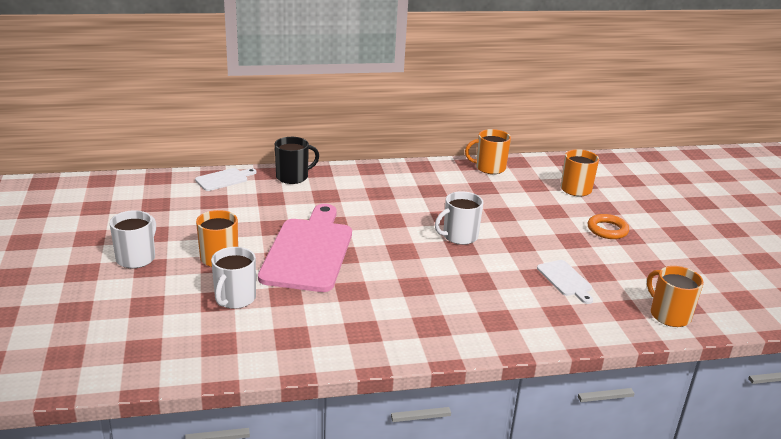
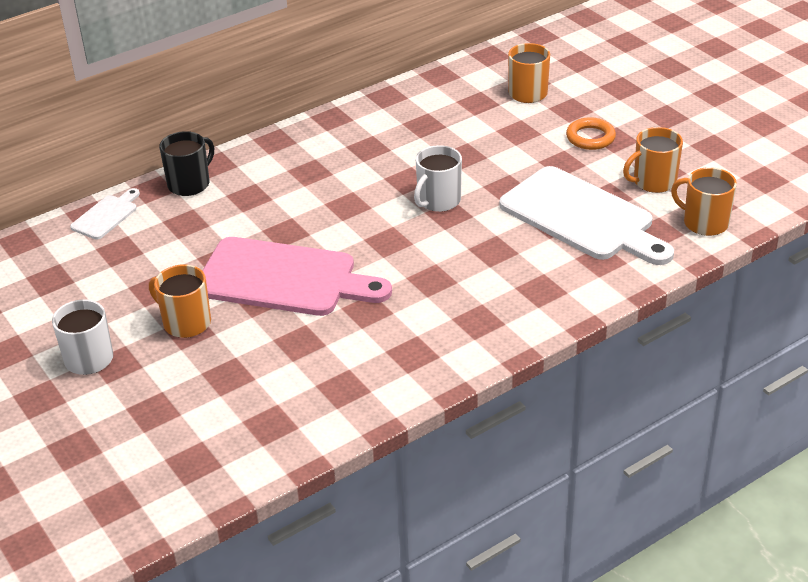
camera: 20 degrees left, 10 degrees up
white mug [211,247,256,309] -> none
pink cutting board [258,204,352,292] -> pink cutting board turned 120 degrees clockwise [202,237,392,316]
orange mug [465,129,511,174] -> orange mug moved to [623,127,683,193]
white cutting board [537,260,593,304] -> white cutting board [499,166,674,265], size x2.19

